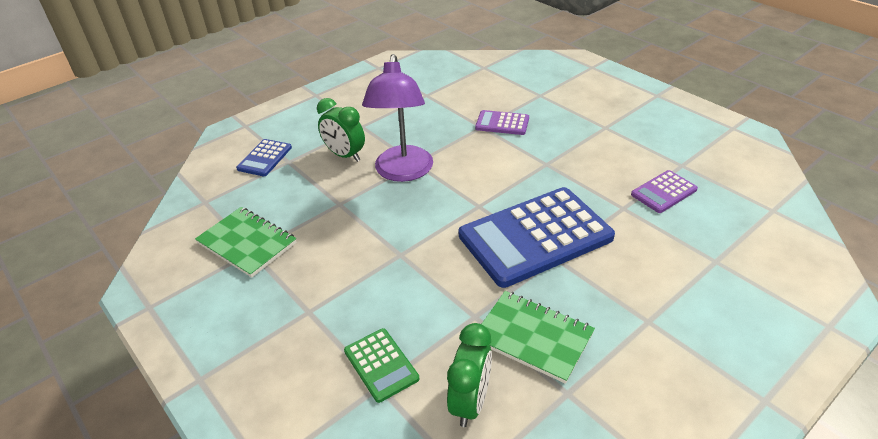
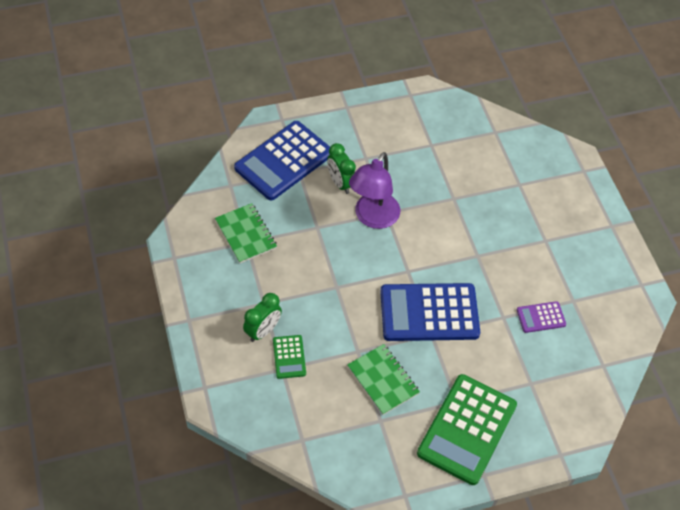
camera: 20 degrees right, 15 degrees up
blue calculator [236,139,292,176] -> blue calculator [234,121,330,201], size x2.16
green clock [447,323,492,427] -> green clock moved to [243,293,282,342]
purple calculator [475,110,529,135] -> none
none -> green calculator [417,374,517,485]

